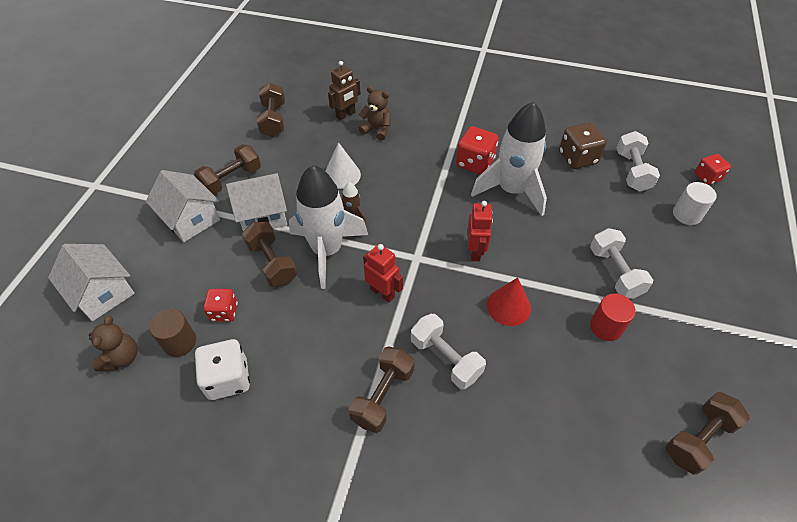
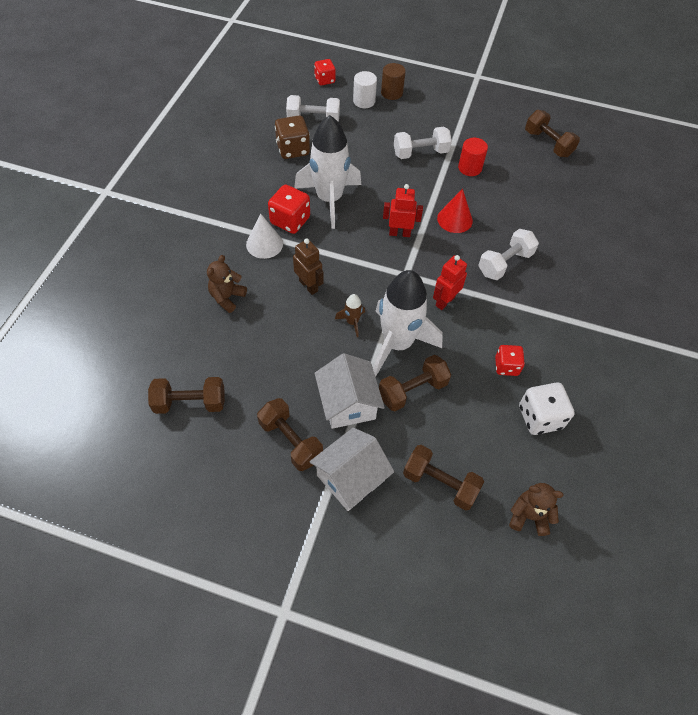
camera: 90 degrees left, 5 degrees up
white house [48,244,135,321] -> none
brown cylinder [149,309,196,357] -> brown cylinder moved to [381,63,406,100]
red dice [203,289,238,322] -> red dice moved to [495,345,525,376]
white cone [326,142,361,189] -> white cone moved to [246,214,283,259]
brown robot [328,61,361,121] -> brown robot moved to [293,238,324,295]
brown dumbbell [349,347,415,433] -> brown dumbbell moved to [403,445,484,510]

